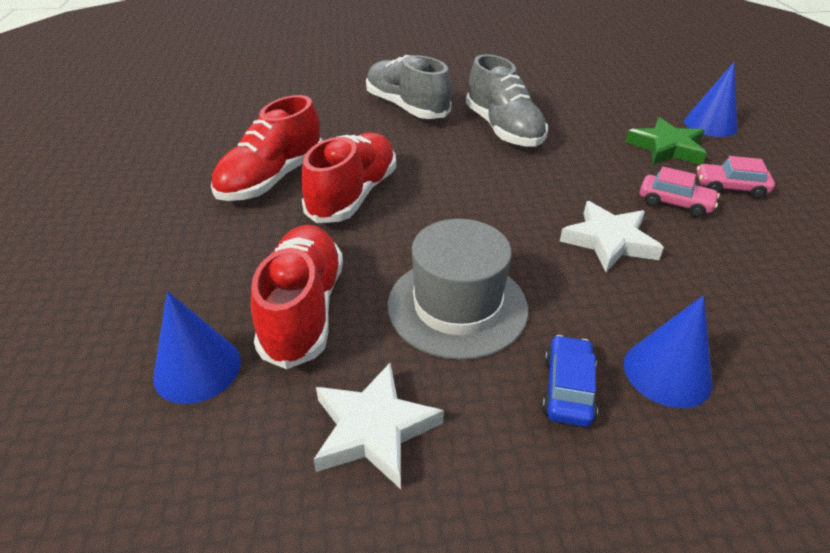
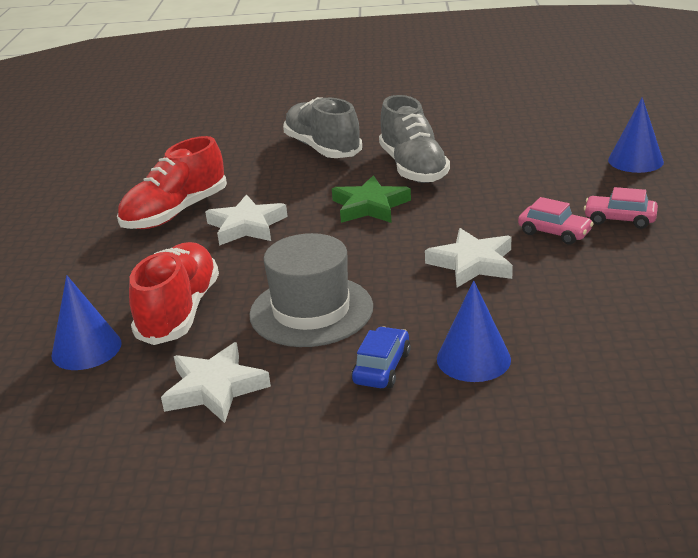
camera: 10 degrees right, 10 degrees down
red shoe [301,133,396,223] -> white star [205,194,288,246]
green star [625,117,707,165] -> green star moved to [332,175,411,223]

